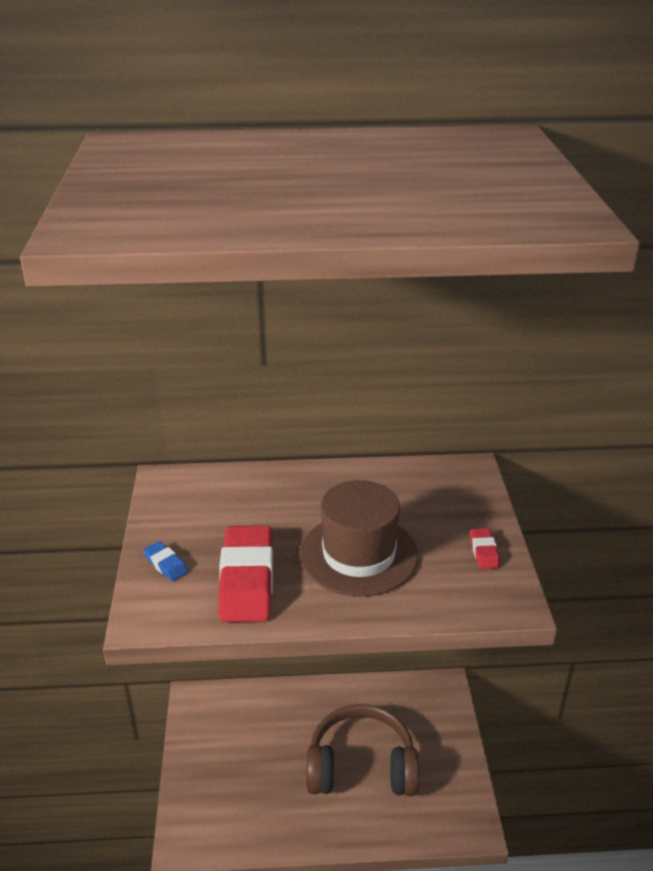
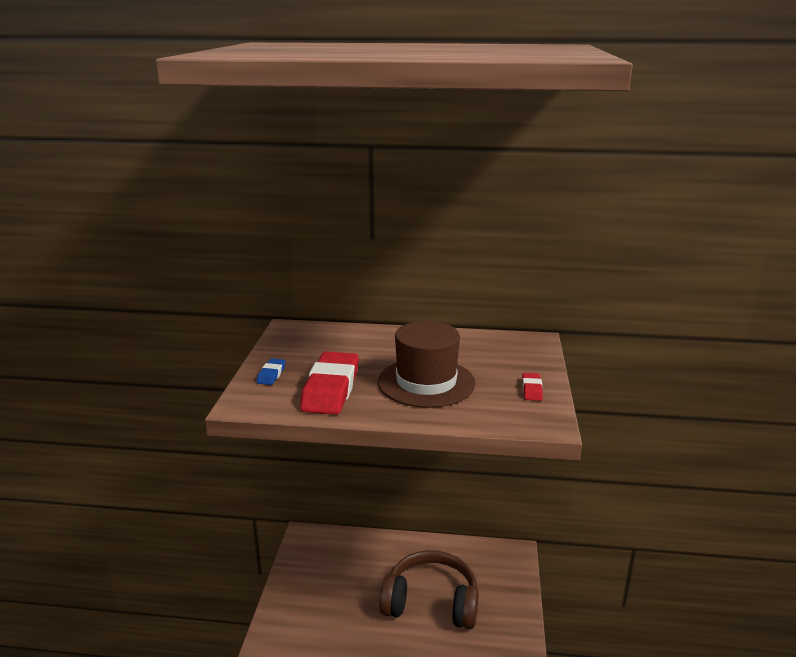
camera: 10 degrees right, 10 degrees down
blue eraser [143,541,188,581] -> blue eraser turned 45 degrees clockwise [257,359,286,385]

